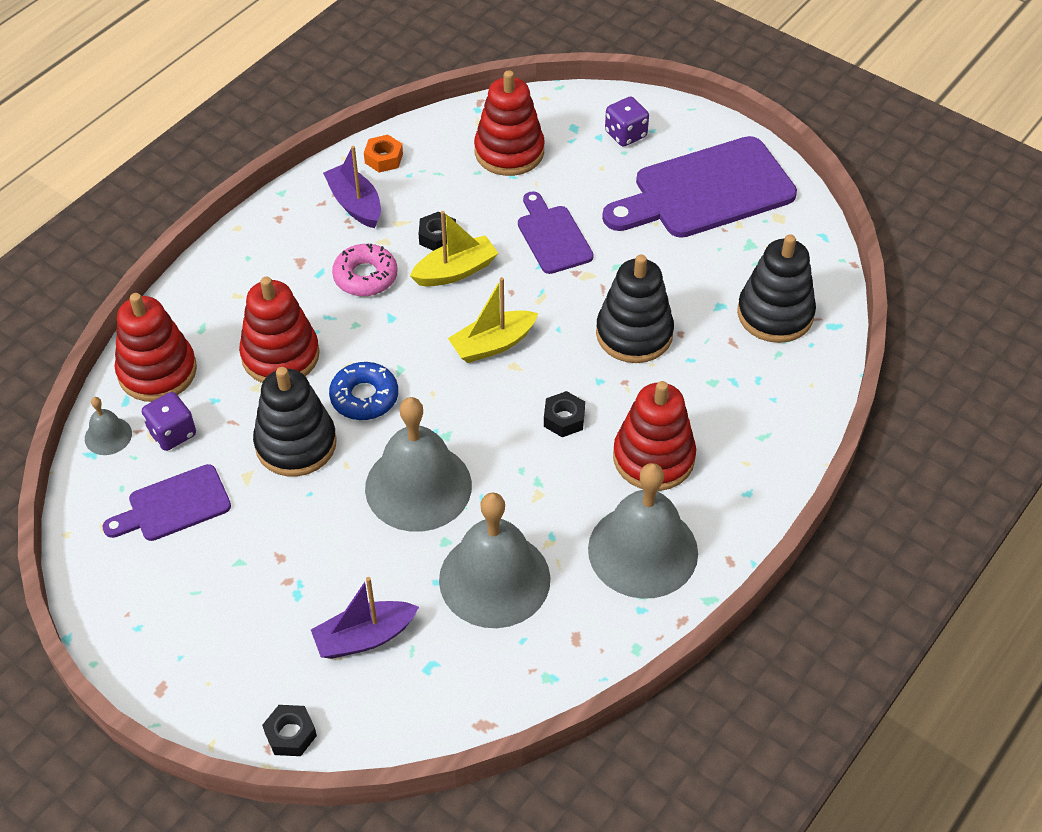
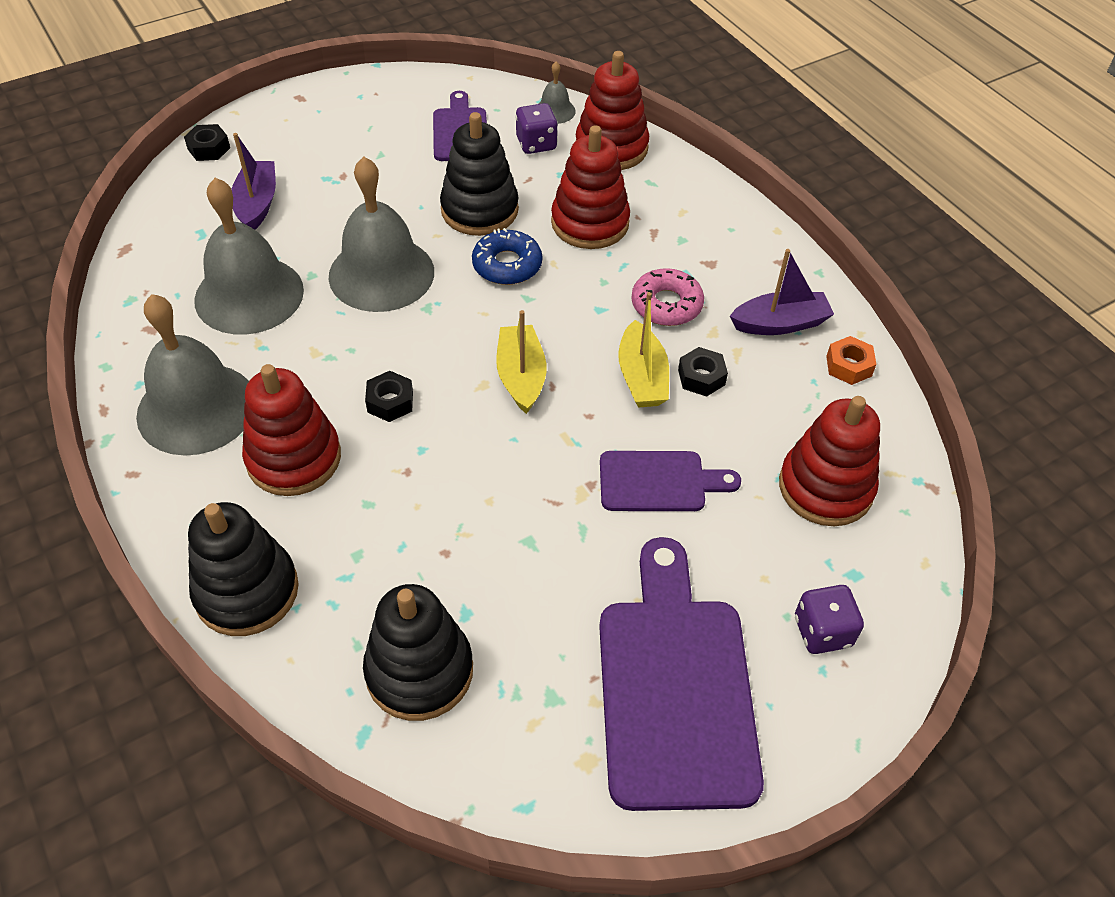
camera: 110 degrees right, 0 degrees up
black stacking toy [596,255,674,363] -> black stacking toy moved to [188,502,299,636]

